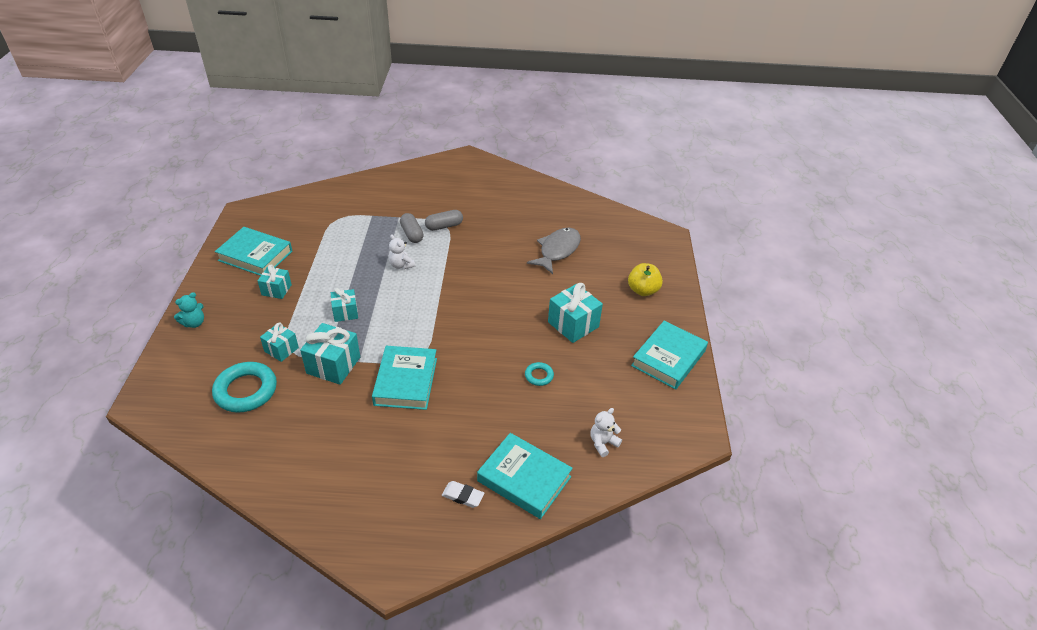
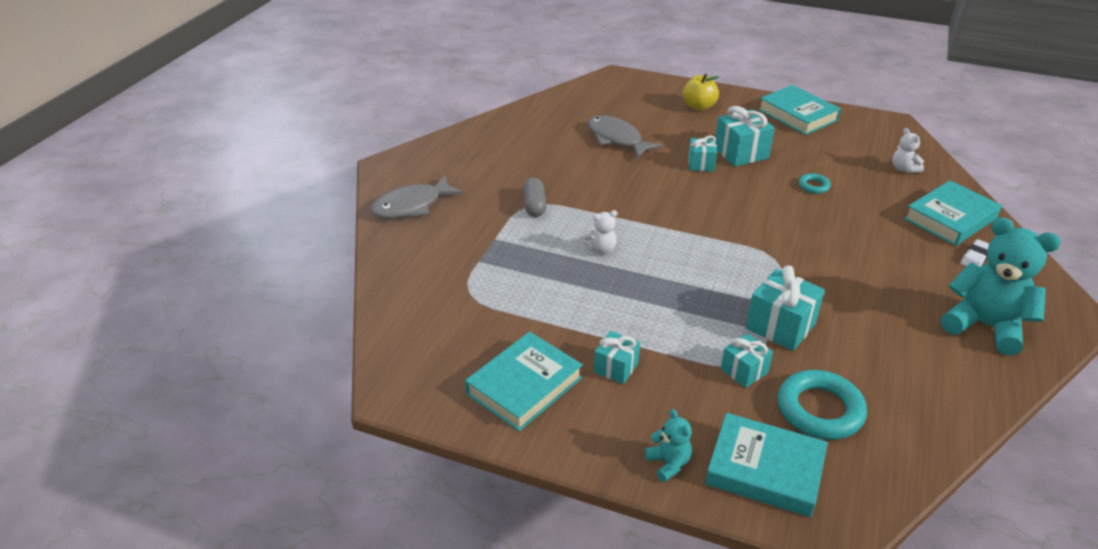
camera: 70 degrees left, 5 degrees down
turquoise gift [331,288,358,322] -> turquoise gift moved to [688,135,717,172]
turquoise book [372,346,437,410] -> turquoise book moved to [705,413,828,517]
grey capsule [400,213,424,243] -> none
none -> grey fish [370,175,464,218]
none -> turquoise teddy bear [941,217,1061,356]

